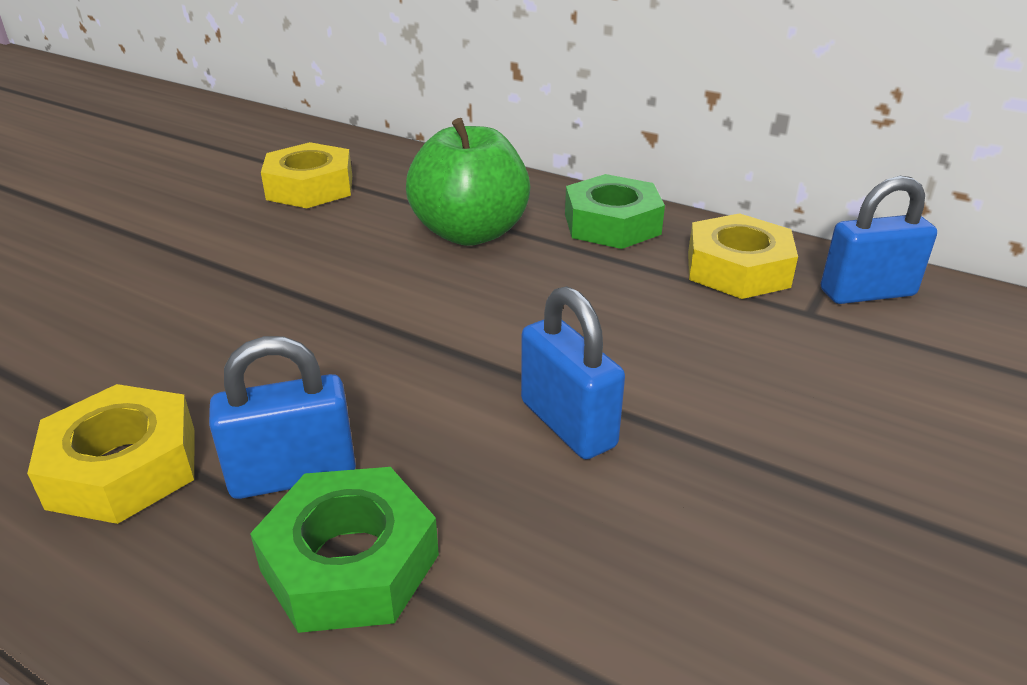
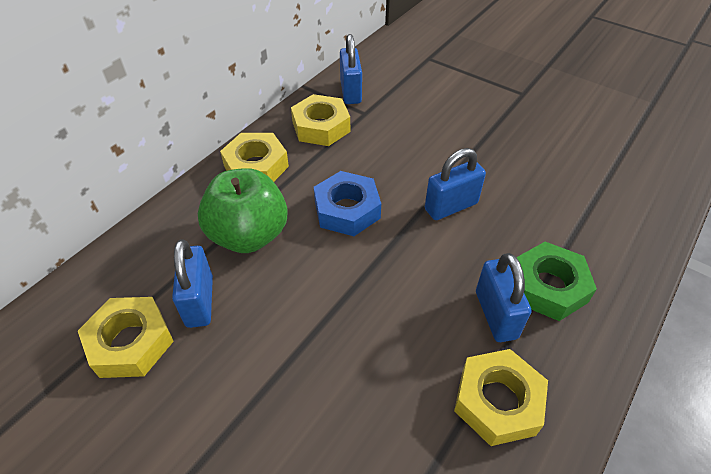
camera: 85 degrees left, 15 degrees up
green nut [565,174,665,249] -> yellow nut [220,133,289,182]
none -> blue padlock [172,239,213,328]
none -> blue nut [314,171,381,236]

